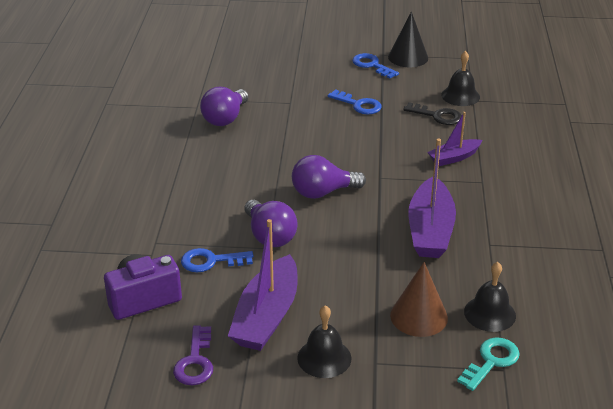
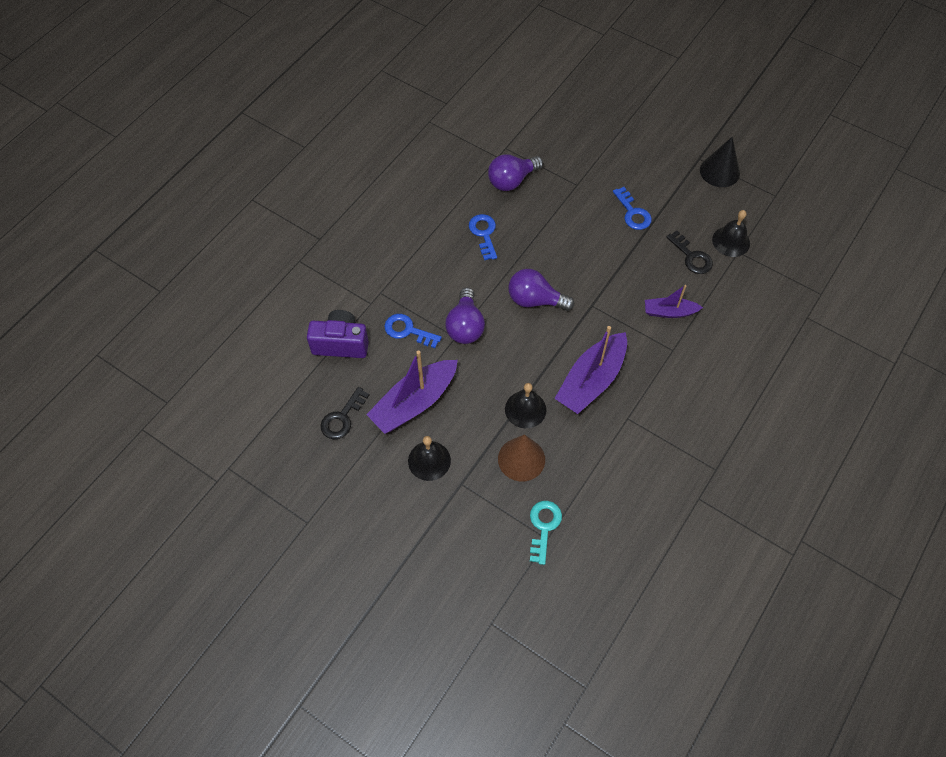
camera: 30 degrees right, 25 degrees up
purple key [173,325,213,385] -> black key [320,387,370,439]
blue key [352,53,399,79] -> blue key moved to [469,214,497,260]
turquoise key [457,337,520,391] -> turquoise key turned 60 degrees counterclockwise [530,501,562,565]
black bell [464,262,516,332] -> black bell moved to [505,383,546,428]

